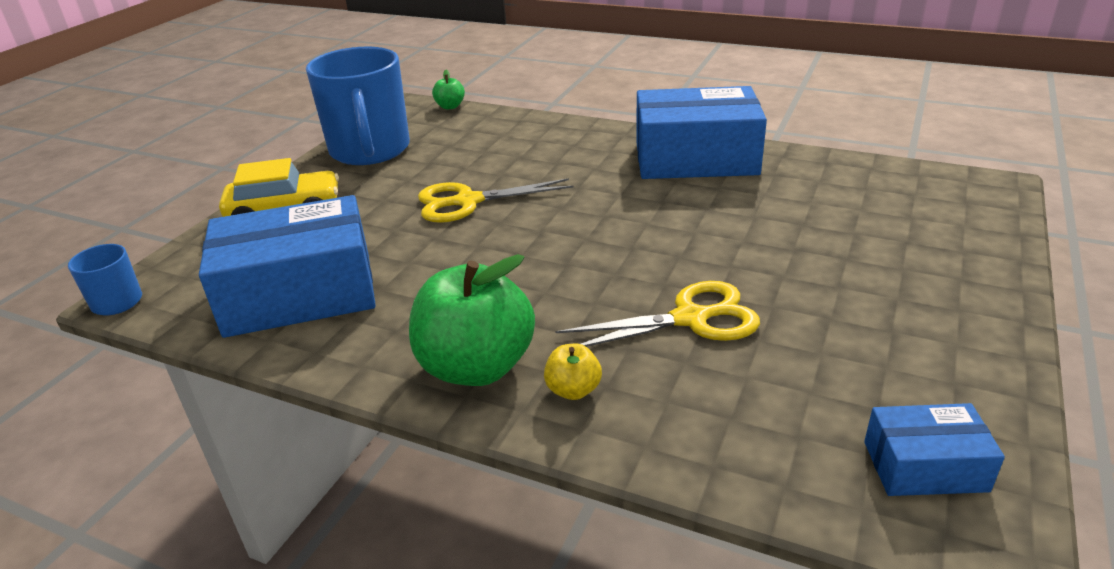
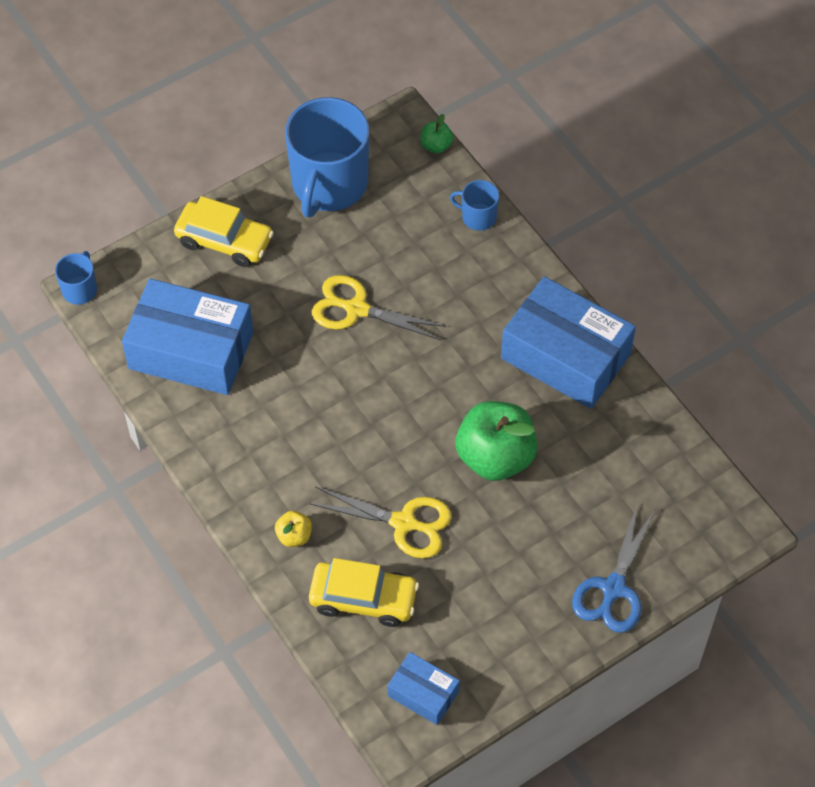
camera: 30 degrees right, 25 degrees up
green apple [409,254,535,386] -> green apple moved to [456,401,538,481]
none -> yellow car [309,558,419,627]
none -> blue mug [450,180,499,231]
none -> blue scissors [572,506,656,633]

